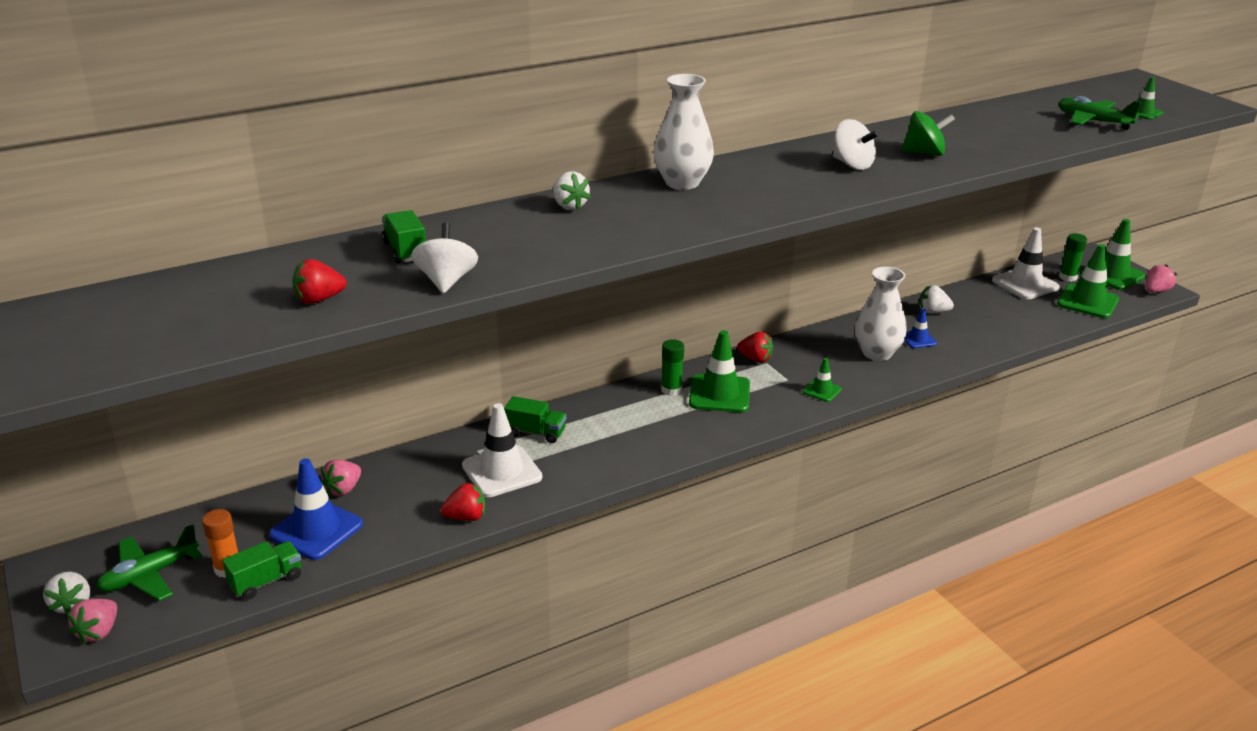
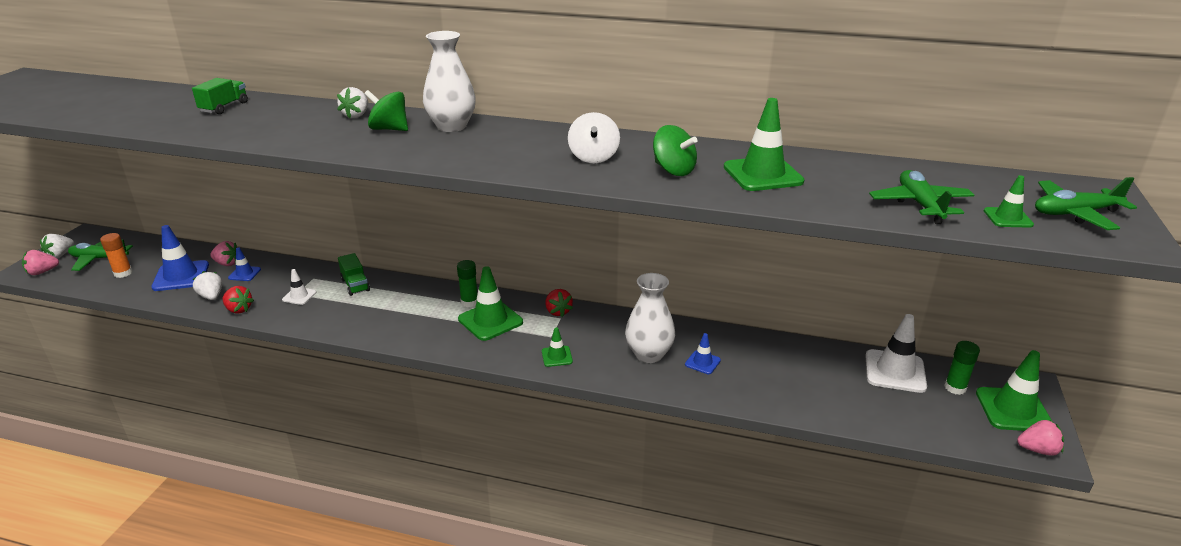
camera: 45 degrees right, 0 degrees up
green truck [222,541,301,599] -> none
red strawberry [292,259,347,304] -> none
pink strawberry [320,459,361,496] -> pink strawberry turned 150 degrees counterclockwise [210,241,238,266]
white spinning top [411,223,478,293] -> none
white traffic cone [462,403,542,497] -> white traffic cone [282,269,316,305], size x0.53
white strawberry [919,285,954,314] -> white strawberry moved to [193,271,222,300]
green traffic cone [1057,244,1119,318] -> green traffic cone moved to [724,98,804,191]
none -> blue traffic cone [228,247,261,281]
none -> green spinning top [364,90,408,131]
none -> green plane [1035,177,1137,230]

